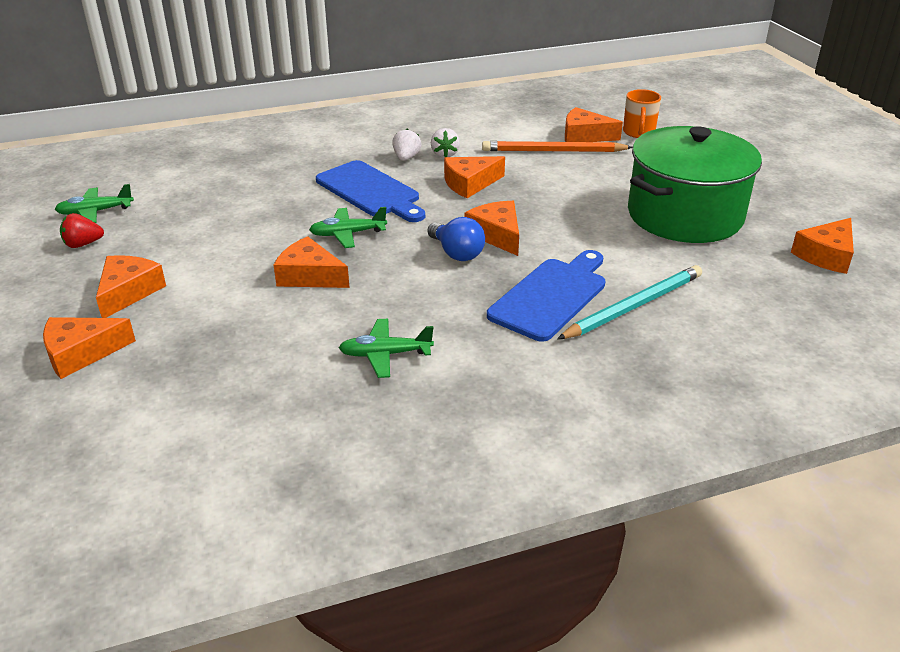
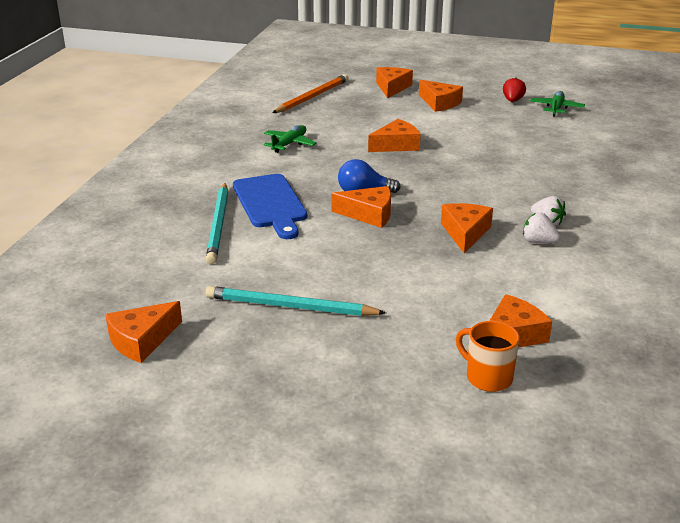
camera: 125 degrees right, 5 degrees down
green plane [309,207,387,248] -> none
blue cutting board [316,160,425,222] -> none
orange pencil [482,141,632,152] -> orange pencil moved to [272,74,349,113]
green pot [628,126,762,243] -> turquoise pencil [205,286,386,316]
orange cheese [791,218,854,274] -> orange cheese turned 120 degrees counterclockwise [105,301,182,363]

